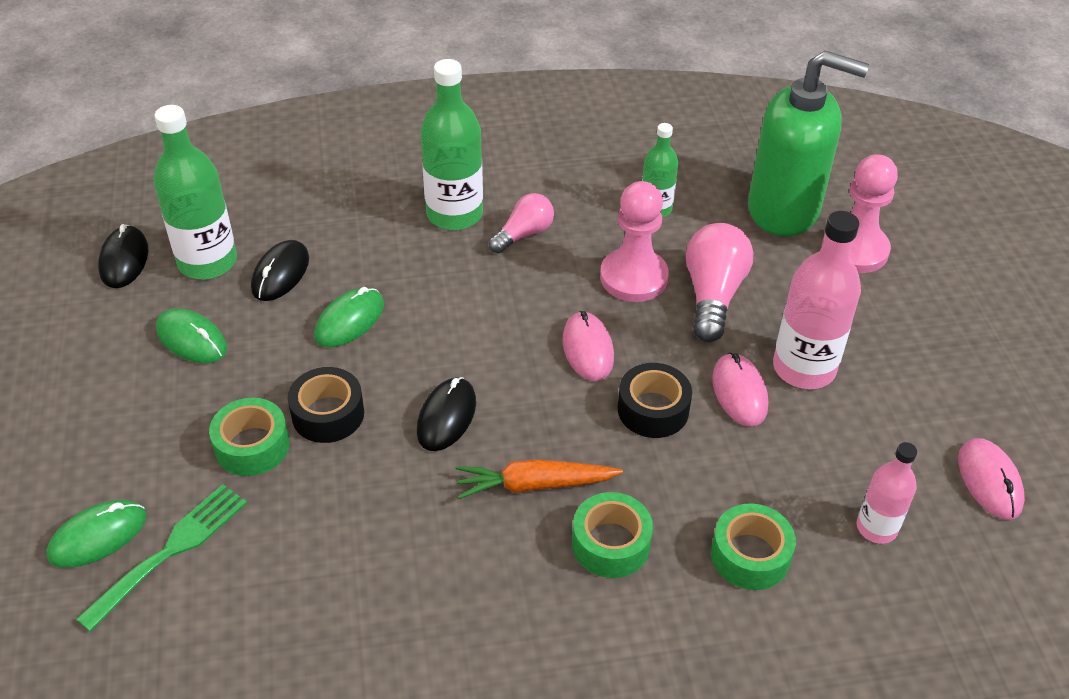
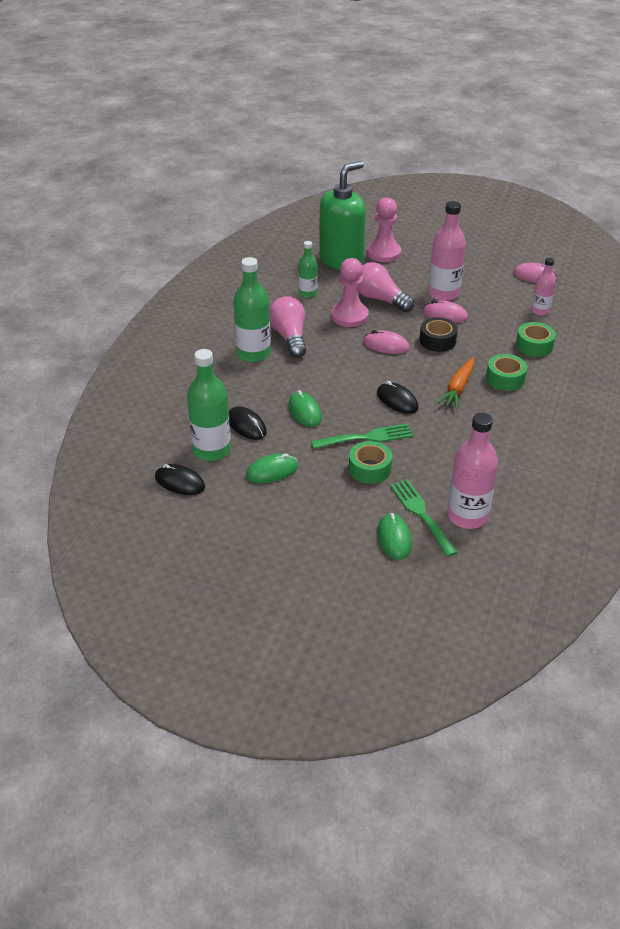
camera: 60 degrees left, 5 degrees down
black tape [288,367,364,443] -> green fork [311,424,413,449]
pink light bulb [488,193,554,253] -> pink light bulb [269,296,306,358], size x1.58
none -> pink bottle [447,413,498,529]

